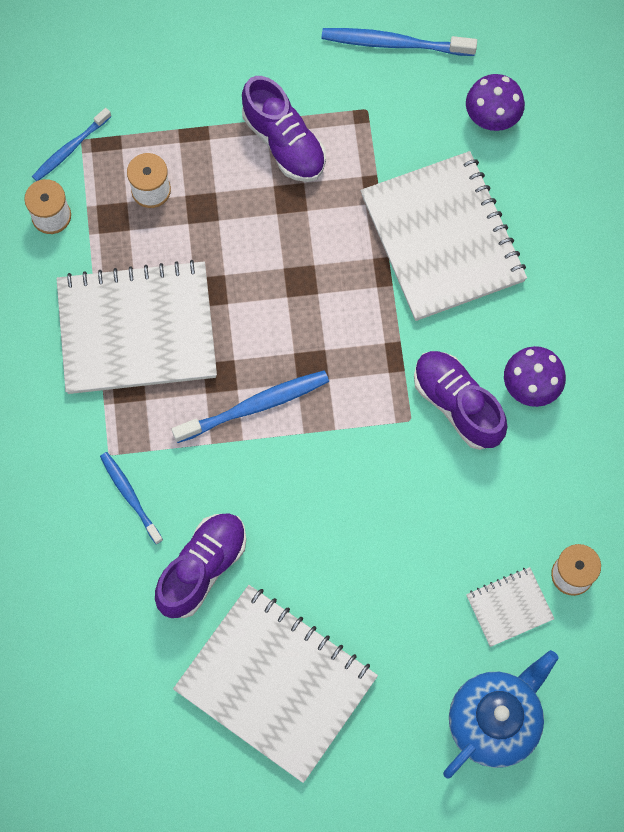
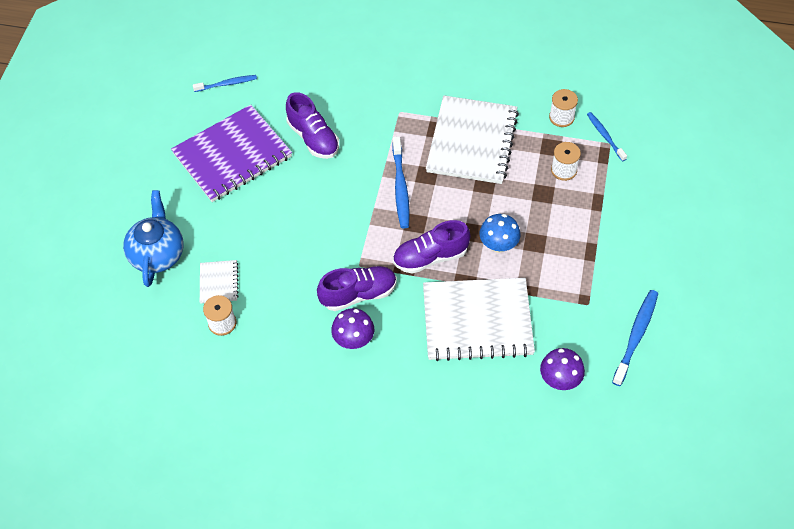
camera: 110 degrees right, 15 degrees down
blue toothbrush [100,452,163,544] -> blue toothbrush moved to [193,75,257,92]
white notebook [173,585,378,783] -> purple notebook [171,105,292,202]
purple shoe [242,76,326,182] -> purple shoe moved to [393,220,470,274]
blue teapot [443,650,558,778] -> blue teapot turned 150 degrees counterclockwise [123,190,184,287]
none -> blue mushroom [479,214,521,253]

